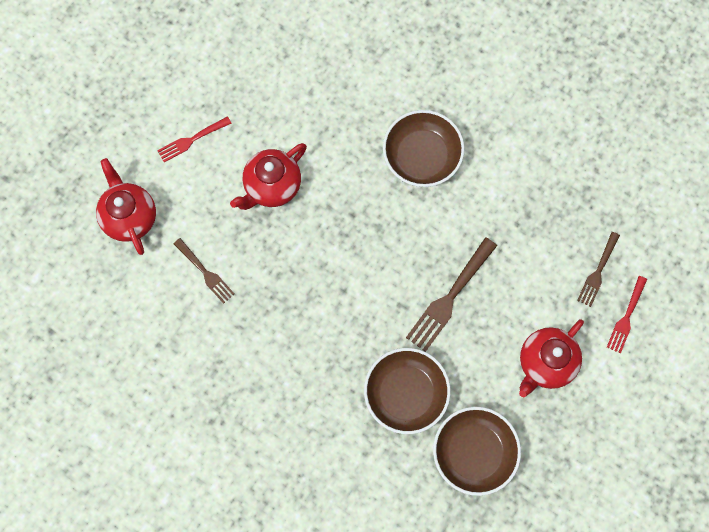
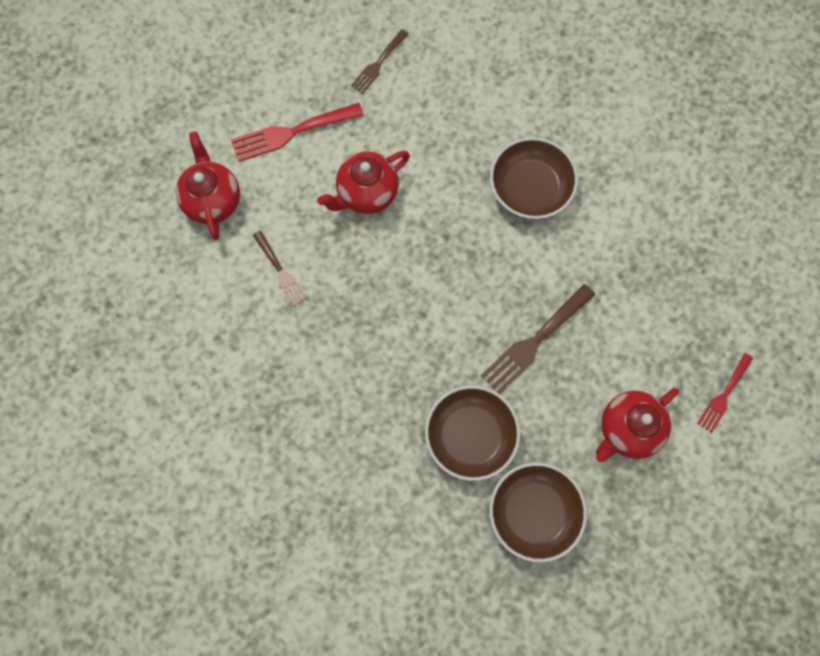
camera: 10 degrees right, 0 degrees up
red fork [157,116,232,162] -> red fork [231,103,364,162], size x1.62
brown fork [577,232,620,307] -> brown fork moved to [351,29,408,94]

